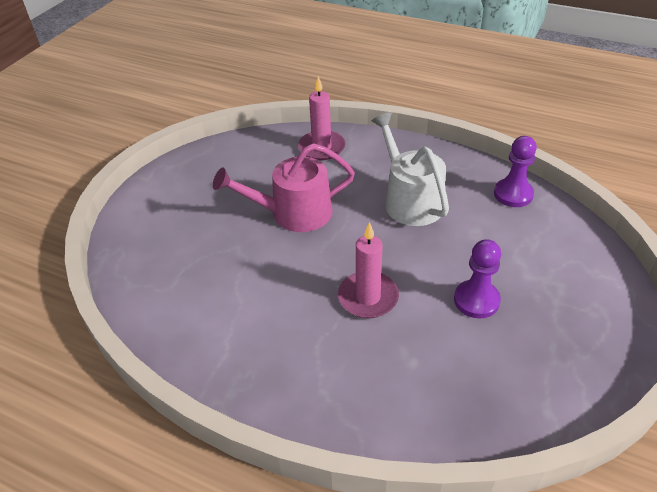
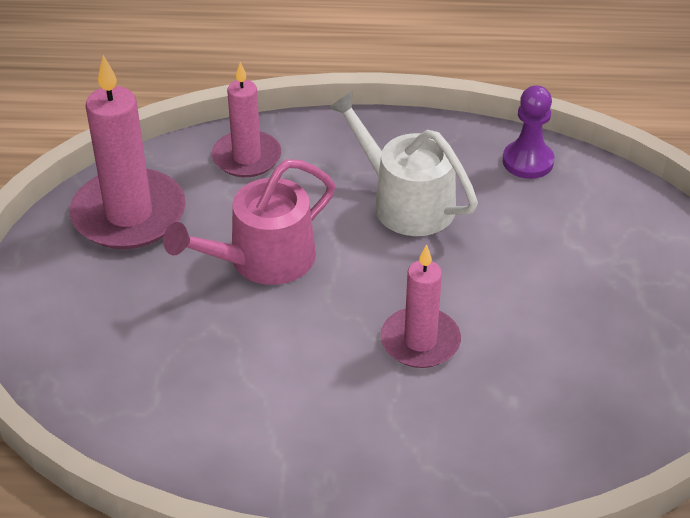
camera: 25 degrees left, 0 degrees up
purple pawn [454,239,501,319] -> none
none -> pink candle [70,55,186,249]

